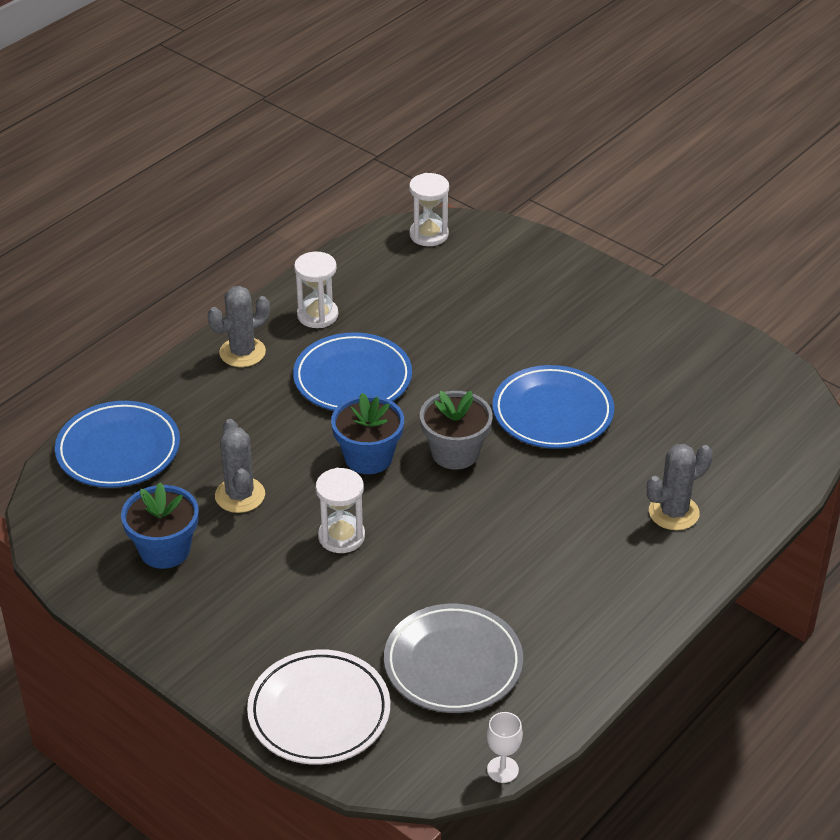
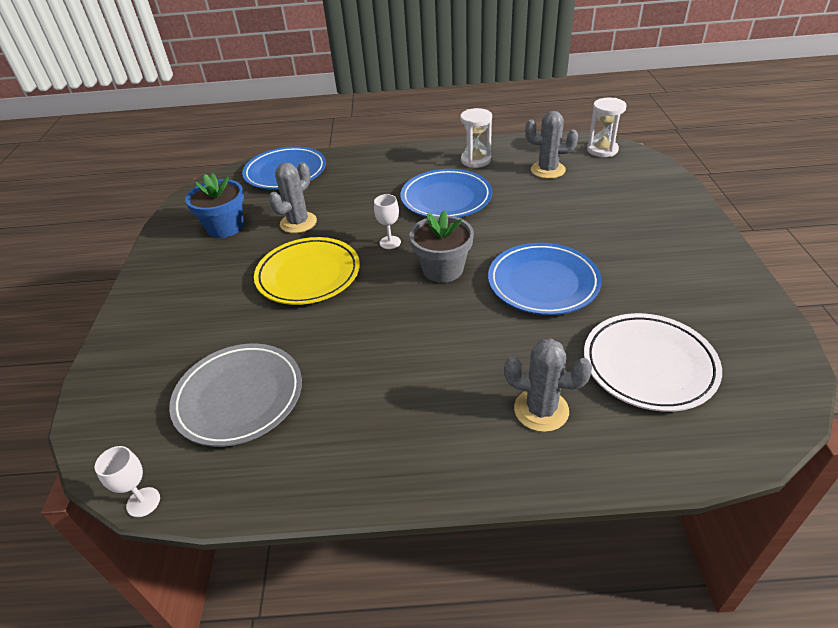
camera: 50 degrees right, 0 degrees up
grey cactus [208,286,270,367] -> grey cactus moved to [525,111,578,179]
white plate [247,649,390,764] -> white plate moved to [584,313,722,412]
white hourglass [316,468,365,553] -> yellow plate [254,237,360,305]
blue flower pot [331,393,404,474] -> white goblet [374,194,401,249]

